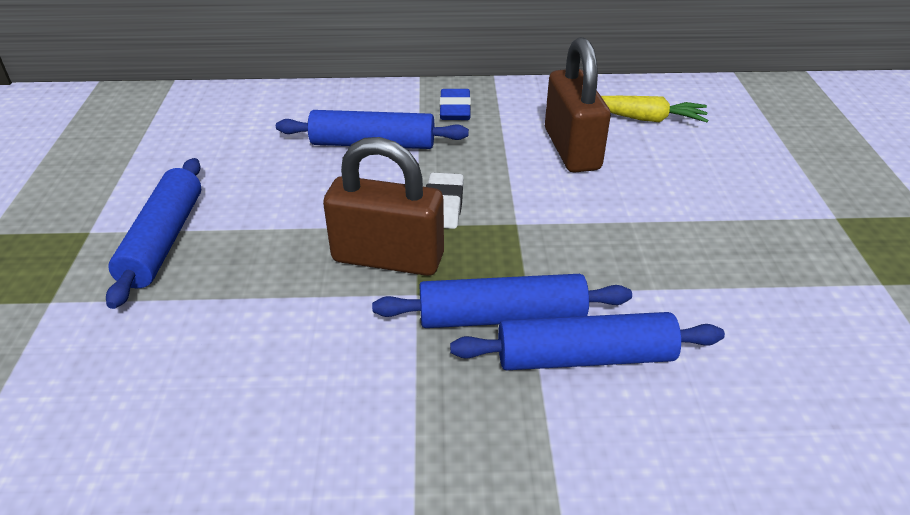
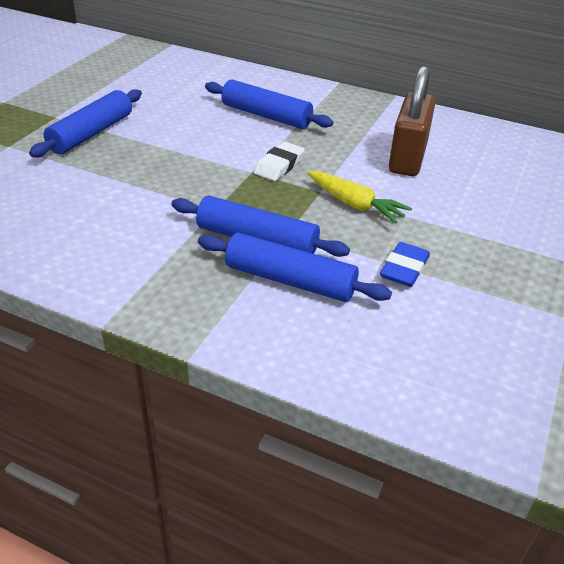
camera: 25 degrees right, 0 degrees up
brown padlock [323,137,444,276] -> none
blue eraser [439,89,471,120] -> blue eraser moved to [380,242,430,287]
yellow carrot [601,96,708,122] -> yellow carrot moved to [308,171,412,224]

